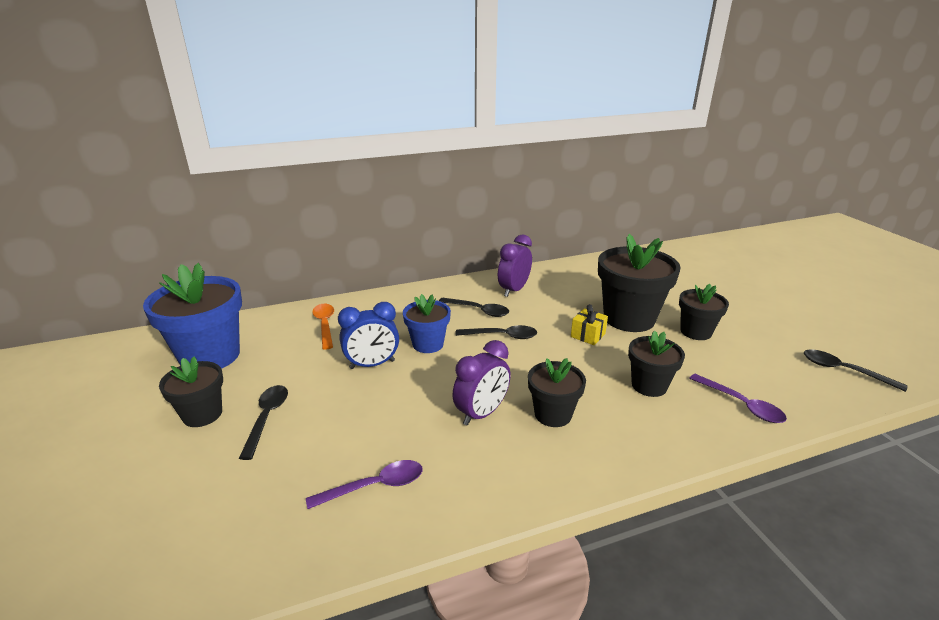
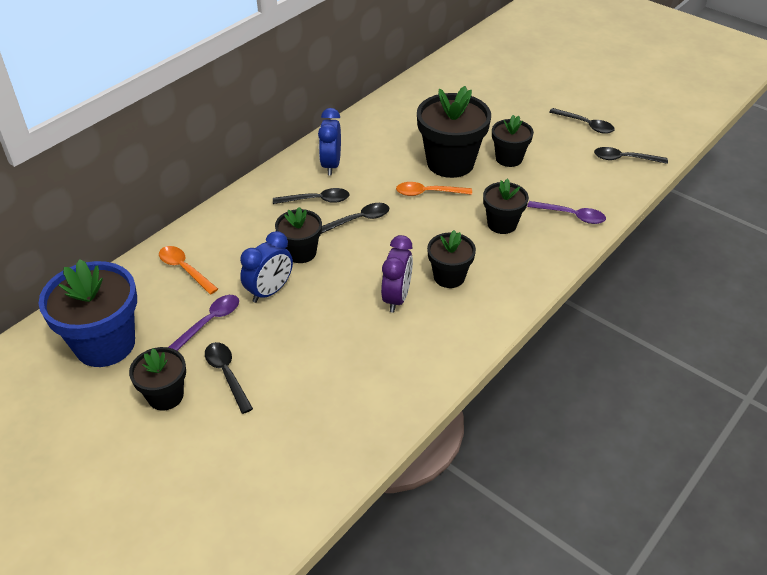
camera: 30 degrees left, 15 degrees up
purple spoon [306,460,423,509] -> purple spoon moved to [168,295,239,351]
blue flower pot [403,294,451,353] -> black flower pot [275,207,322,263]
purple clock [498,234,532,297] -> blue clock [318,108,341,175]
yellow gift [571,304,608,345] -> orange spoon [396,182,472,196]
none -> black spoon [549,108,615,134]

